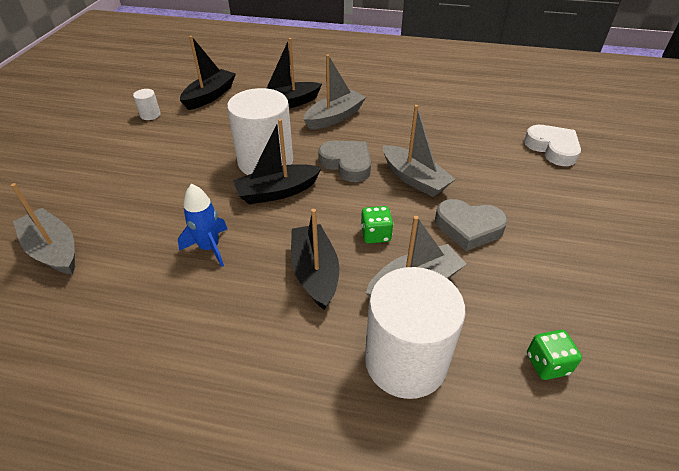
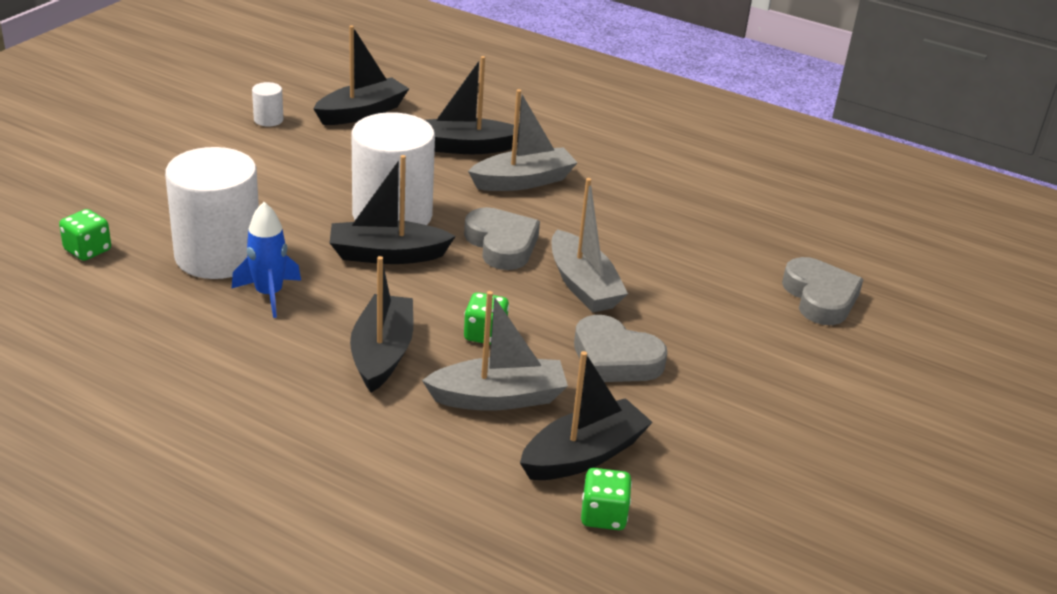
camera: 15 degrees right, 10 degrees down
grey boat [11,183,75,275] -> green dice [59,209,111,261]
white cylinder [365,267,465,399] -> white cylinder moved to [165,147,259,279]
white heart [524,125,581,166] -> grey heart [782,257,864,325]
none -> black boat [520,351,653,480]

